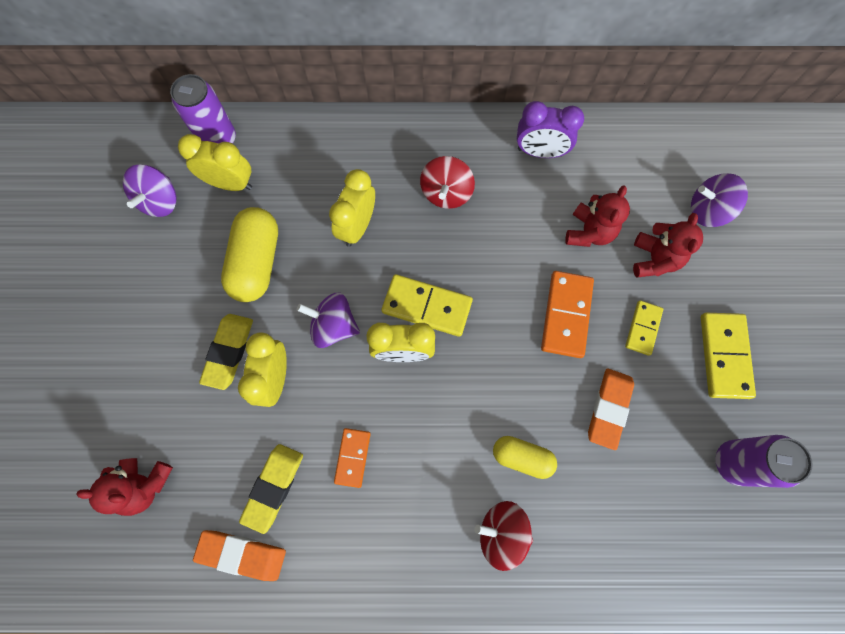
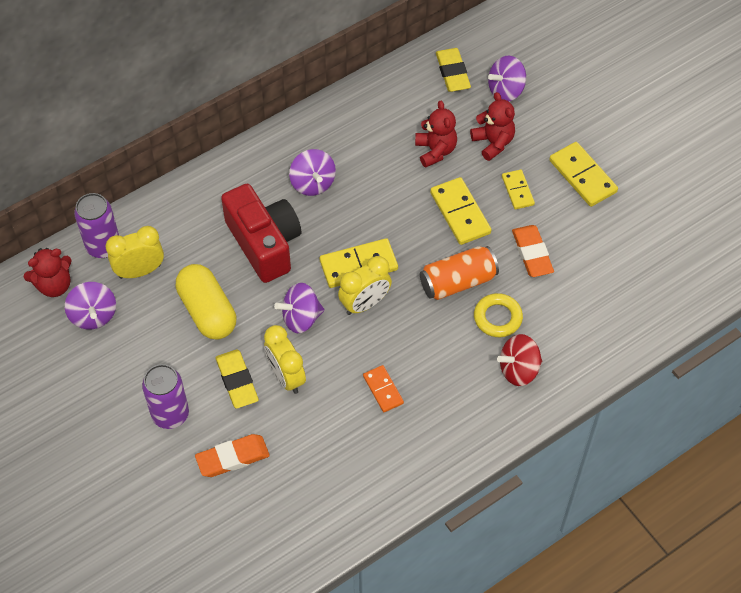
camera: 35 degrees left, 15 degrees down
red teddy bear [76,458,173,516] -> red teddy bear moved to [24,248,72,297]
orange eraser [193,530,286,581] -> orange eraser moved to [195,434,270,477]
yellow eraser [239,444,303,534] -> yellow eraser moved to [436,48,471,92]
yellow clock [329,169,375,247] -> red camera [221,184,301,283]
red spinning top [420,156,475,209] -> purple spinning top [289,149,336,196]
yellow capsule [493,436,557,479] -> yellow ring [474,293,523,337]
purple clock [517,101,584,158] -> none
orange domino [541,271,594,358] -> yellow domino [430,177,491,245]
purple can [716,435,813,488] -> purple can moved to [142,364,189,429]
none -> orange can [420,246,499,300]

